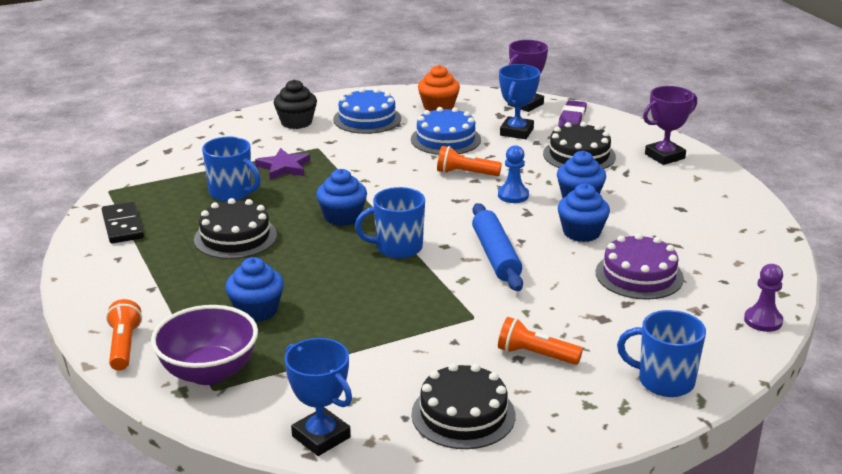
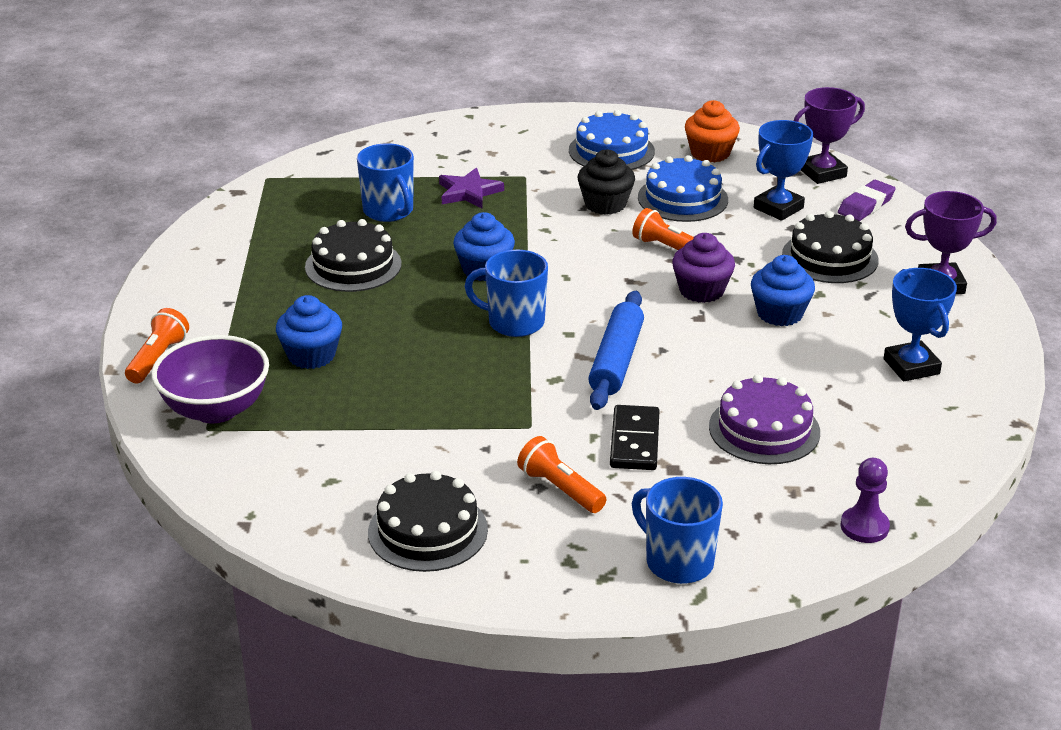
camera: 25 degrees right, 5 degrees up
black domino [102,202,144,243] -> black domino moved to [610,405,660,470]
black cupcake [274,79,317,129] -> black cupcake moved to [578,150,635,215]
blue trophy [284,338,352,456] -> blue trophy moved to [884,268,957,381]
blue pawn [498,145,529,203] -> purple cupcake [672,233,735,303]
blue cupcake [558,184,610,242] -> none

